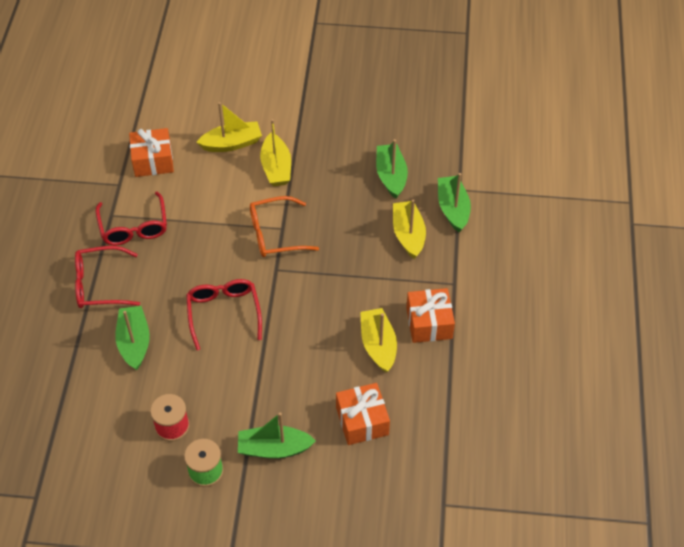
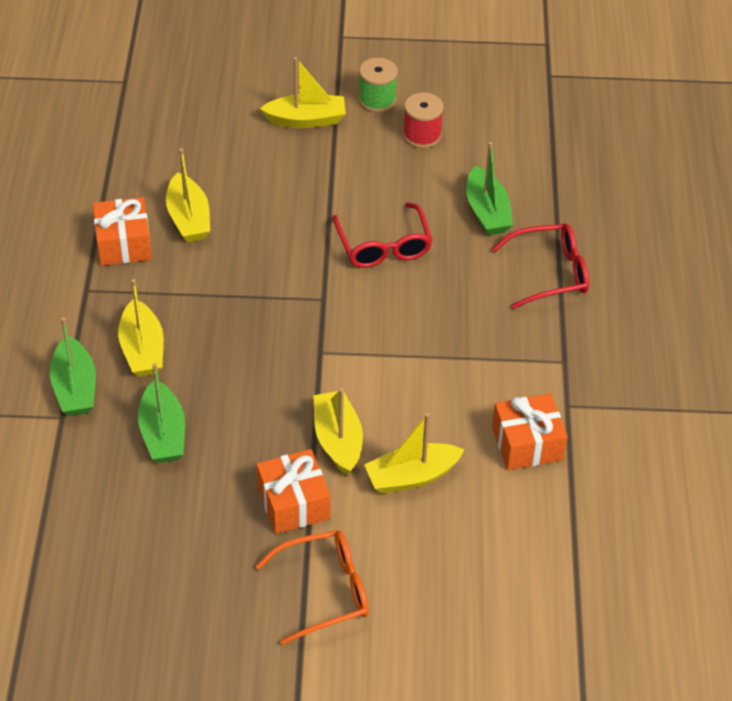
camera: 175 degrees right, 5 degrees down
red glasses [96,192,167,246] -> none
green boat [238,412,316,459] -> yellow boat [260,57,346,128]
orange glasses [250,196,319,257] -> orange glasses moved to [255,530,369,645]
orange gift [336,383,390,445] -> orange gift moved to [256,449,330,534]

